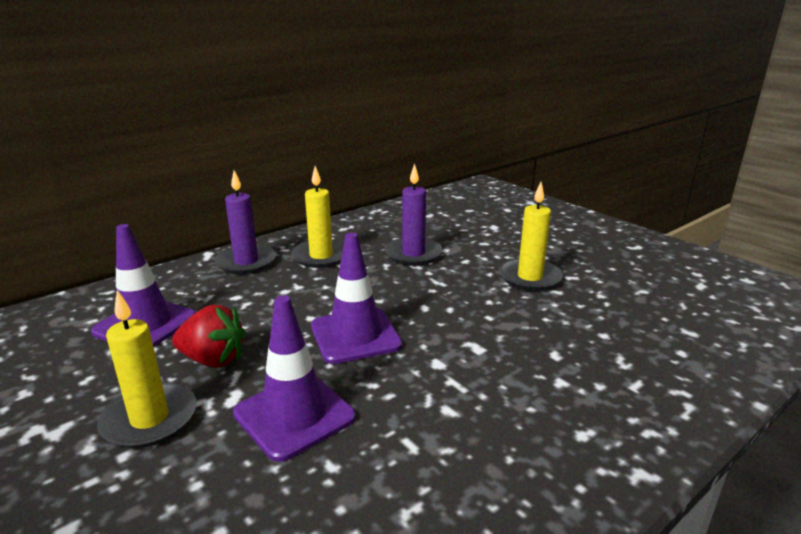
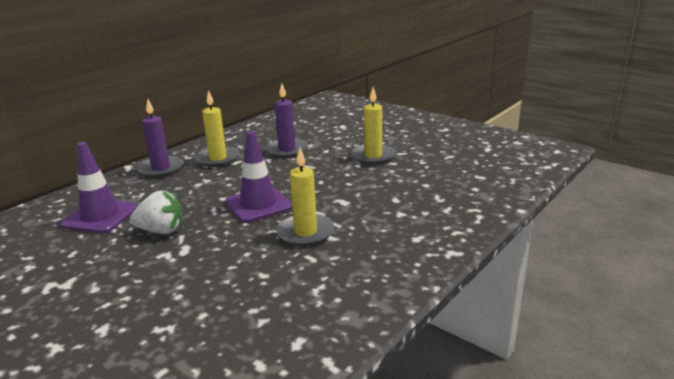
camera: 10 degrees left, 0 degrees up
yellow candle [97,290,197,448] -> yellow candle moved to [276,148,334,246]
red strawberry [172,304,246,368] -> white strawberry [130,191,183,234]
purple traffic cone [233,295,356,462] -> none

